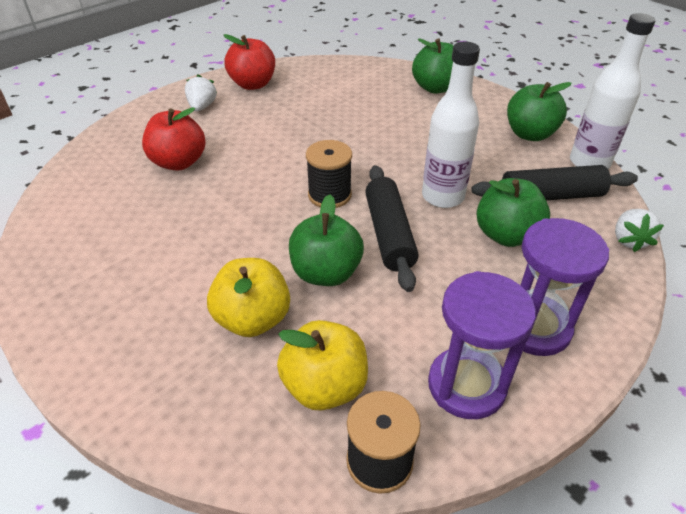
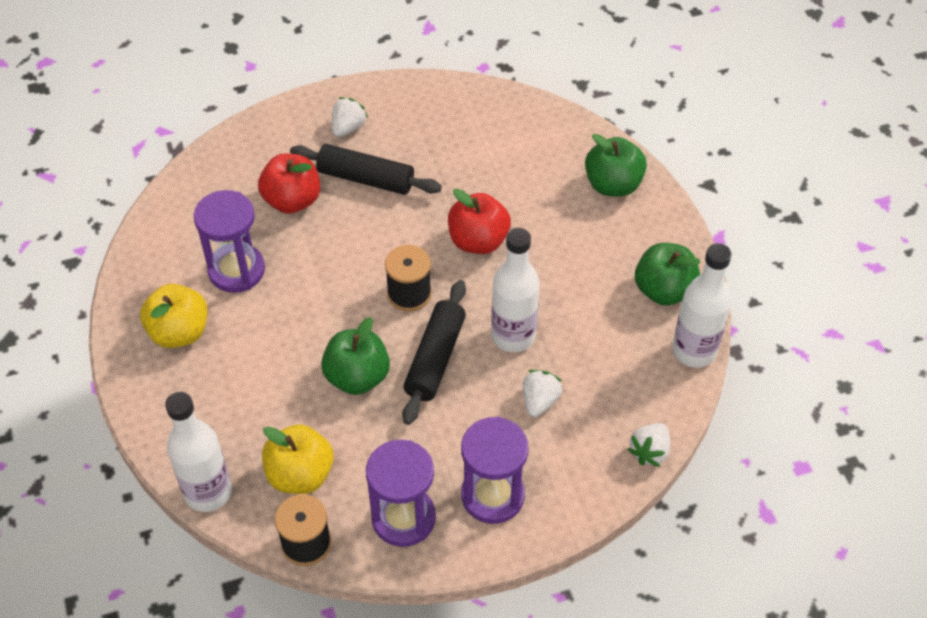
camera: 25 degrees right, 10 degrees up
yellow apple [207,258,290,337] -> yellow apple moved to [140,284,208,348]
red apple [223,34,275,90] -> red apple moved to [448,189,511,254]
black rolling pin [471,165,638,200] -> black rolling pin moved to [290,144,442,195]
green apple [476,178,550,247] -> white strawberry [523,370,563,417]
none -> white bottle [165,392,232,512]
none -> purple hourglass [194,190,265,293]

